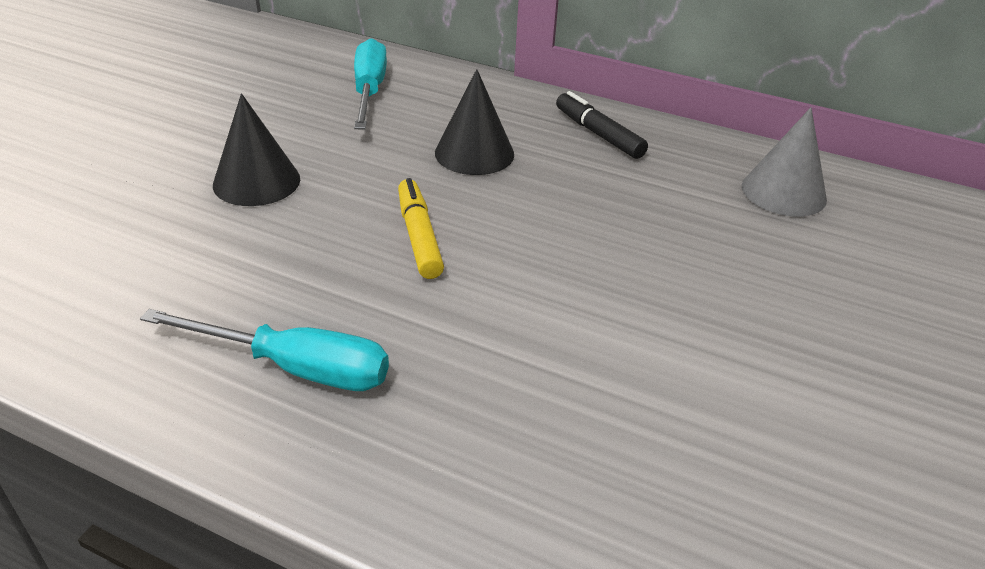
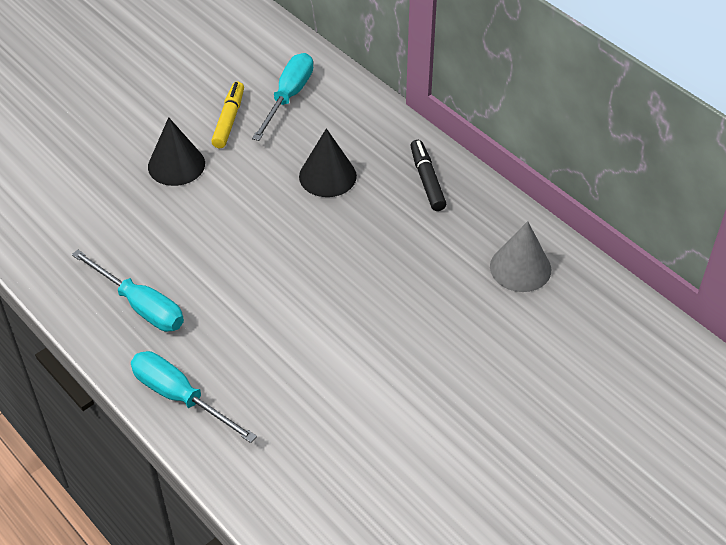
camera: 25 degrees right, 10 degrees up
yellow marker [398,178,444,279] -> yellow marker moved to [211,82,244,148]
none -> turquoise screwdriver [131,351,257,443]

